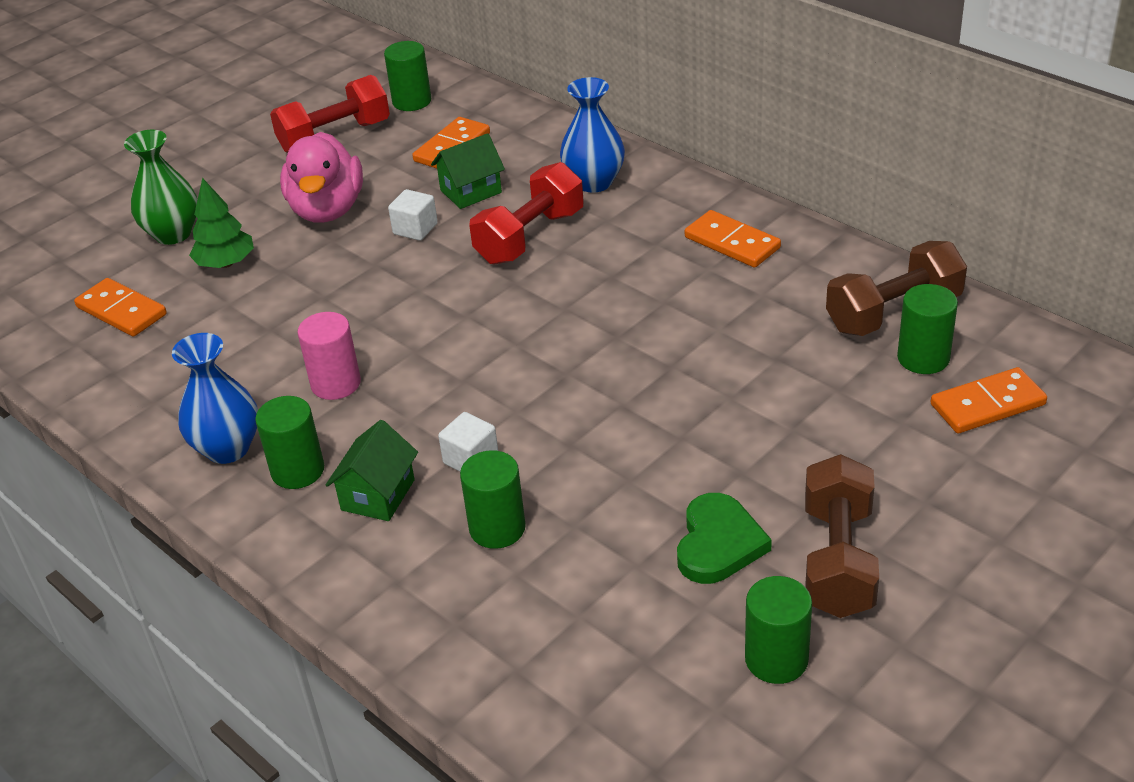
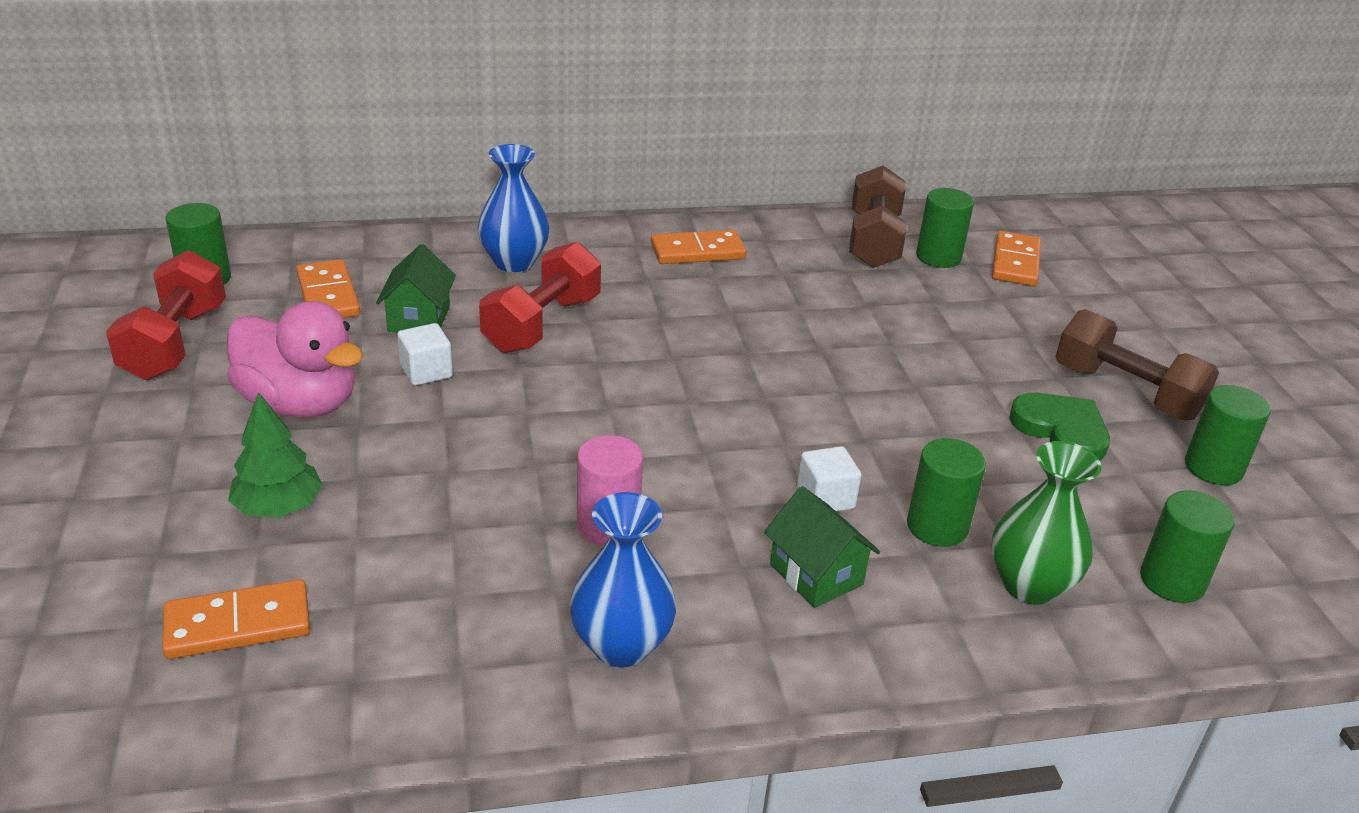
camera: 60 degrees left, 5 degrees down
green vase [124,130,197,245] -> green vase moved to [991,441,1102,605]
green cylinder [255,396,324,489] -> green cylinder moved to [1140,491,1235,603]
red dumbbell [469,162,584,265] -> red dumbbell turned 45 degrees clockwise [479,242,601,353]

